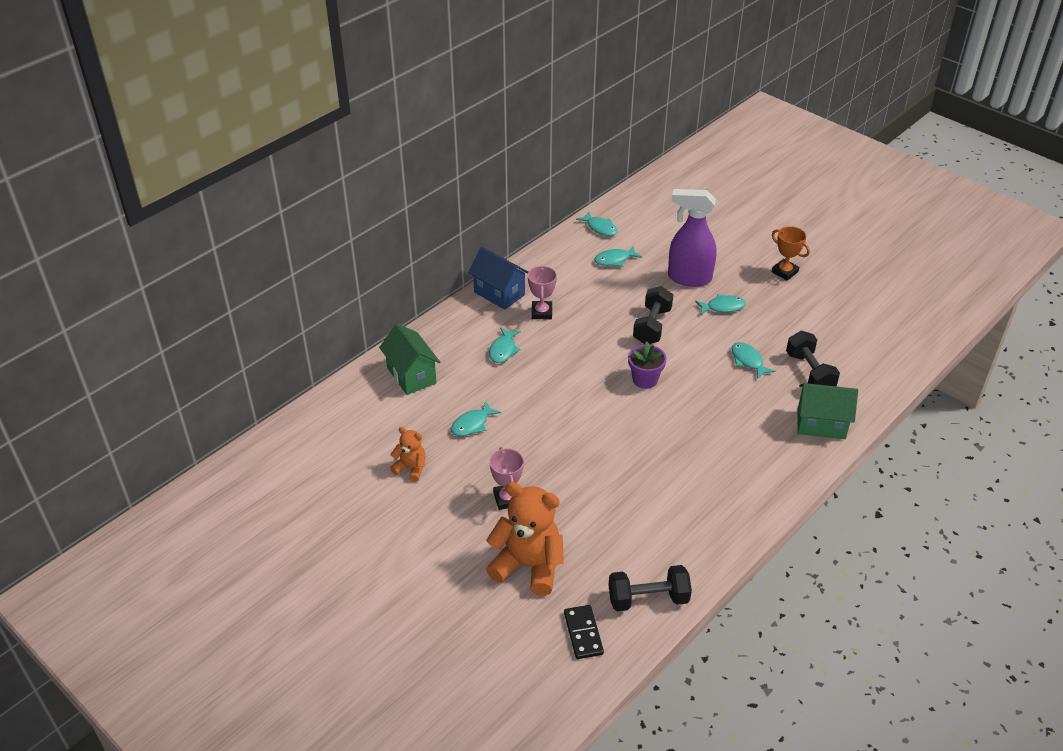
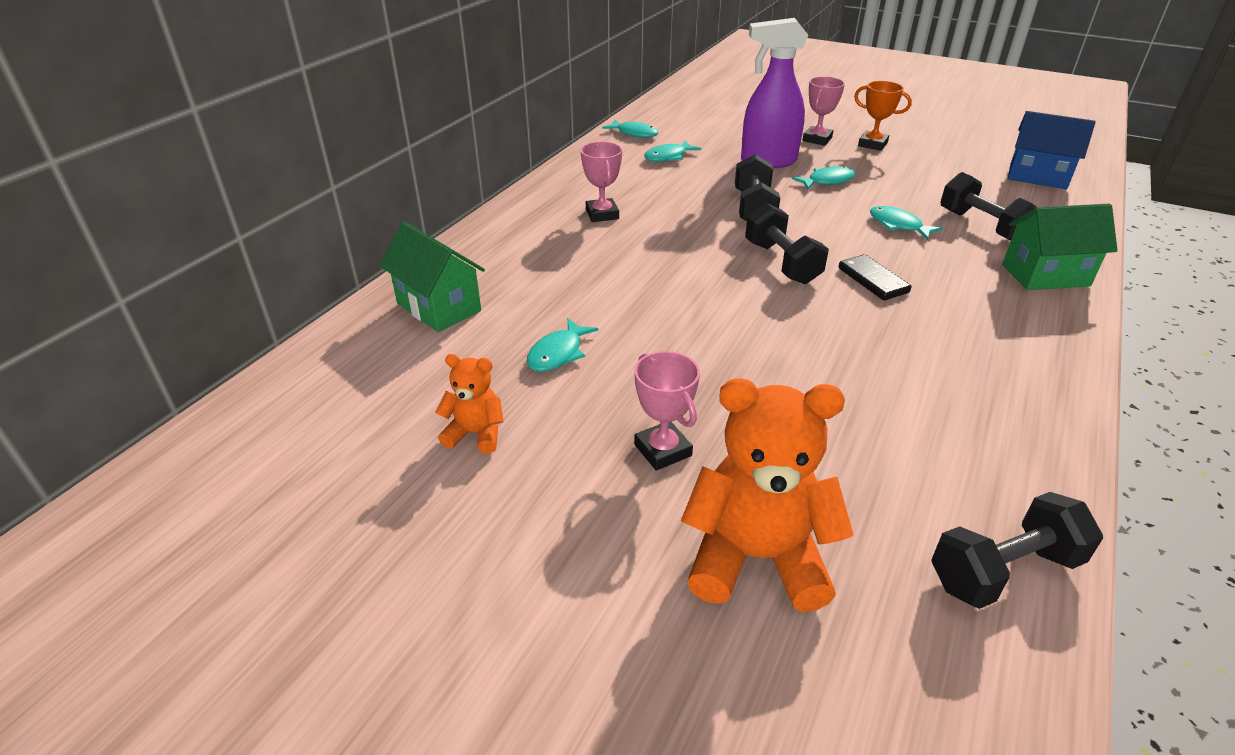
camera: 15 degrees left, 5 degrees down
blue house [468,247,528,310] -> blue house moved to [1008,111,1095,189]
turquoise fish [489,327,521,363] -> none
black domino [564,605,604,659] -> black domino moved to [838,254,911,300]
purple flower pot [628,342,667,389] -> black dumbbell [745,203,829,284]
none -> pink trophy [803,76,845,146]

